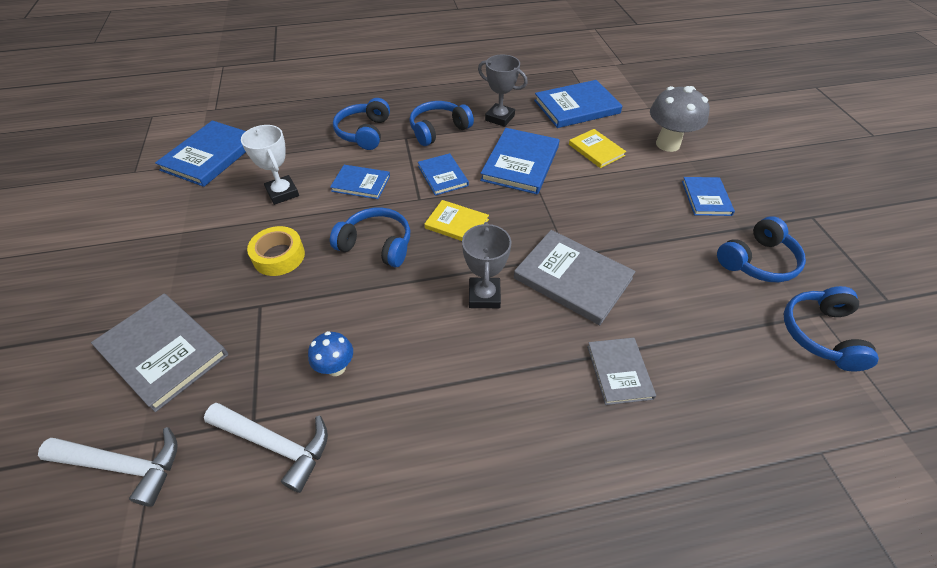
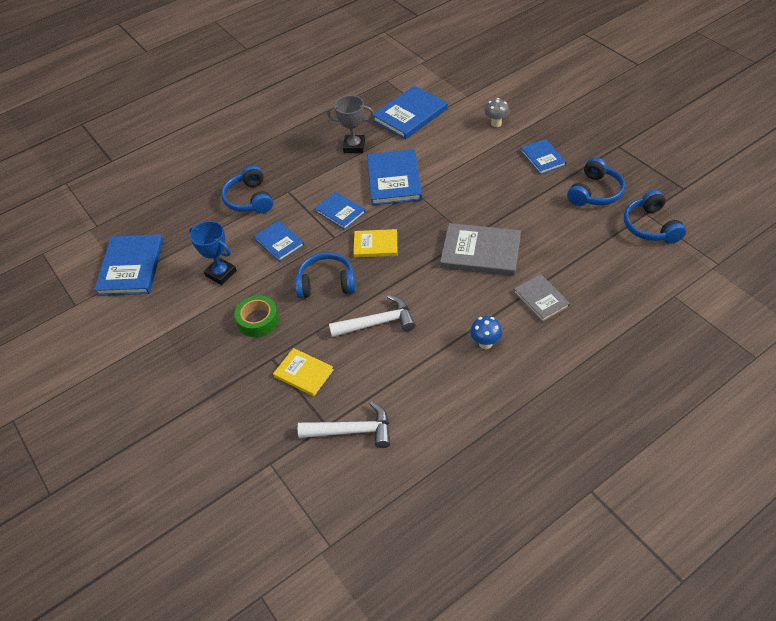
camera: 20 degrees left, 0 degrees up
white hammer [38,427,178,507] -> white hammer moved to [329,295,415,337]
grey book [91,294,228,412] -> none
white trophy [241,125,299,205] -> blue trophy [189,221,237,285]
yellow tape [247,226,305,276] -> green tape [234,295,279,337]
blue mushroom [308,331,353,376] -> blue mushroom moved to [470,316,502,349]
blue book [330,165,390,199] -> blue book turned 60 degrees clockwise [254,221,304,262]
blue headphones [409,101,474,146] -> none
grey trophy [462,222,511,308] -> none
yellow book [569,129,626,168] -> yellow book moved to [273,348,334,396]
grey mushroom [650,86,710,152] -> grey mushroom [485,98,510,127], size x0.55

